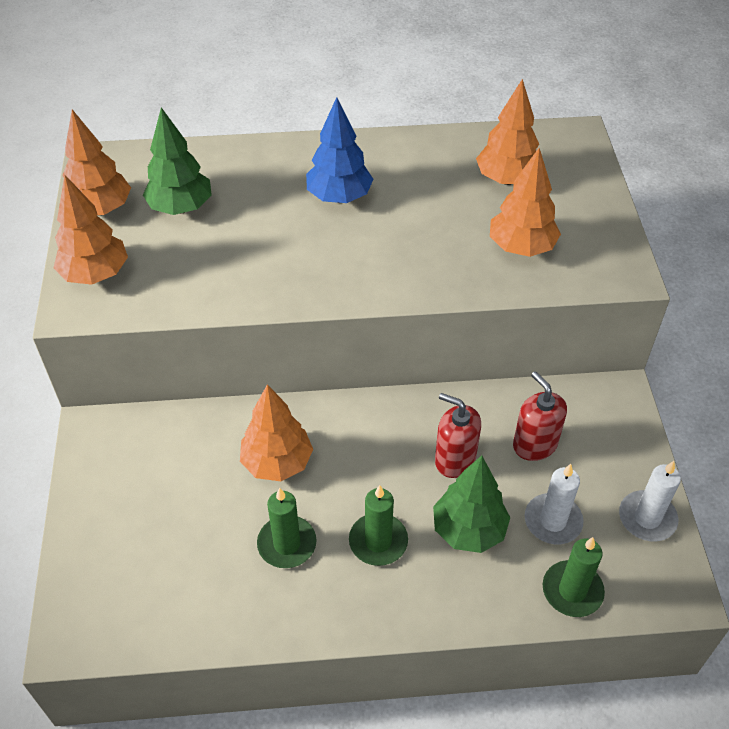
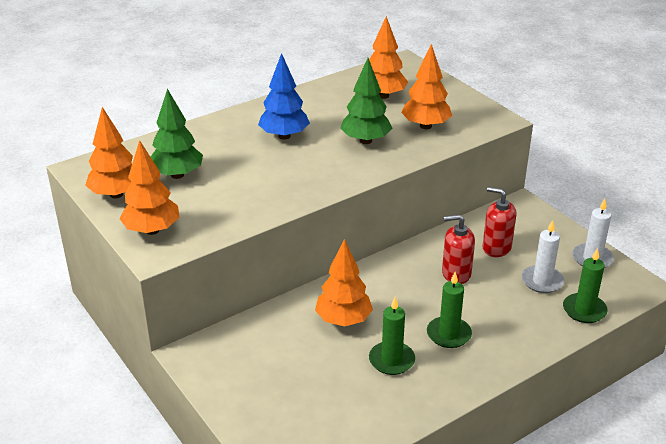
camera: 30 degrees left, 15 degrees down
green tree [433,456,511,553] -> green tree moved to [340,58,393,144]

